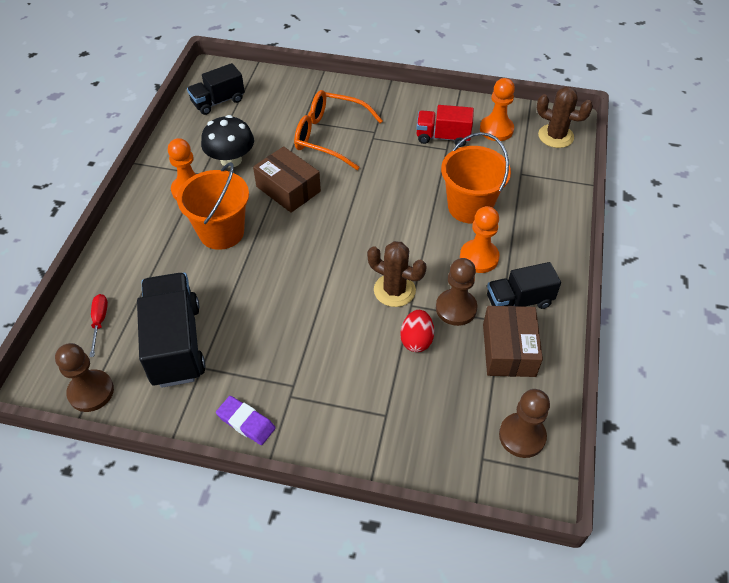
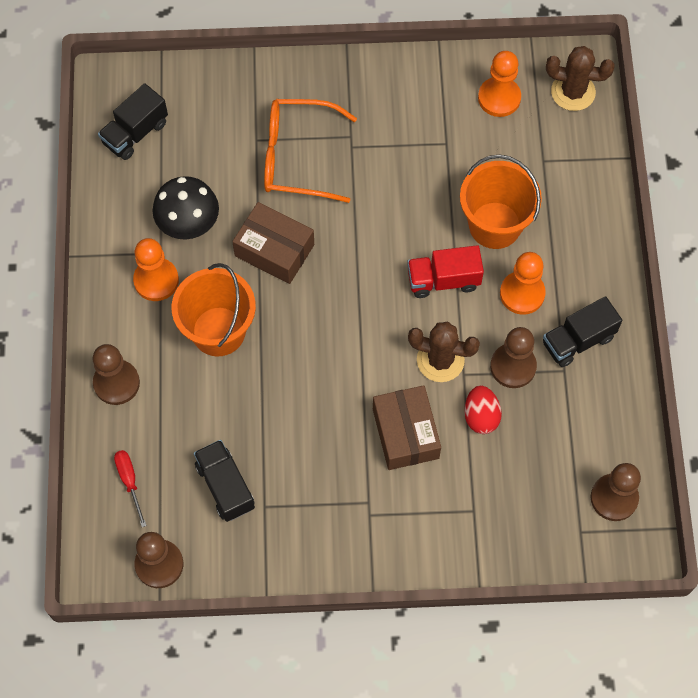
camera: 15 degrees left, 15 degrees up
black truck [137,273,205,388] -> black truck [194,440,255,522], size x0.62
purple eraser [216,396,276,445] -> none
red truck [416,105,474,147] -> red truck moved to [407,245,484,298]
brown box [483,306,543,377] -> brown box moved to [373,385,441,470]
none -> brown pawn [93,344,140,405]

